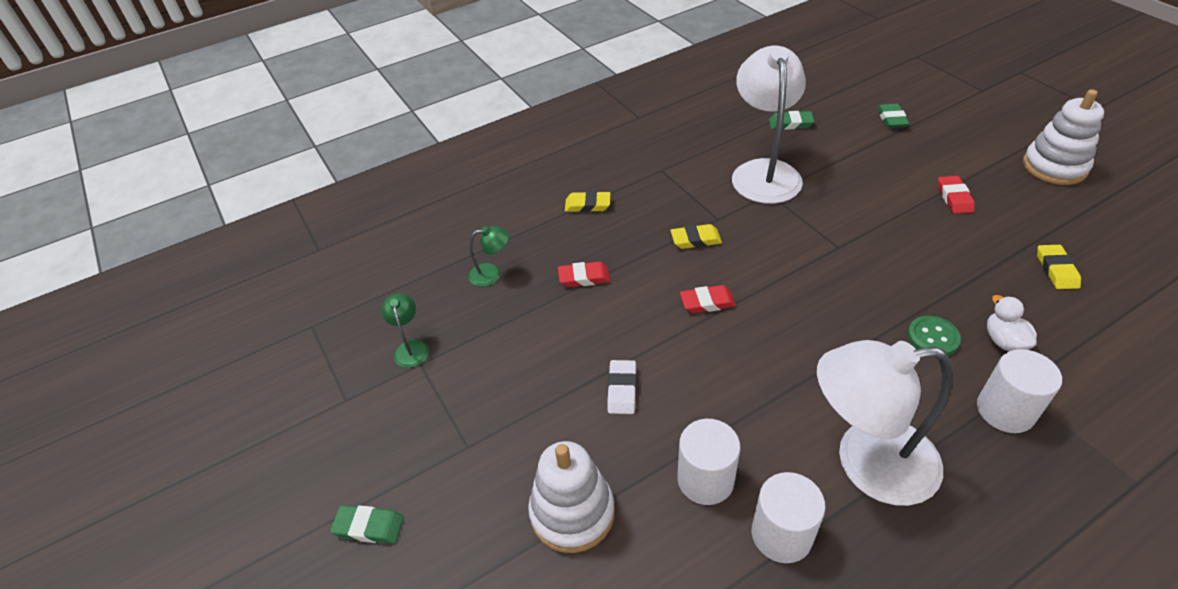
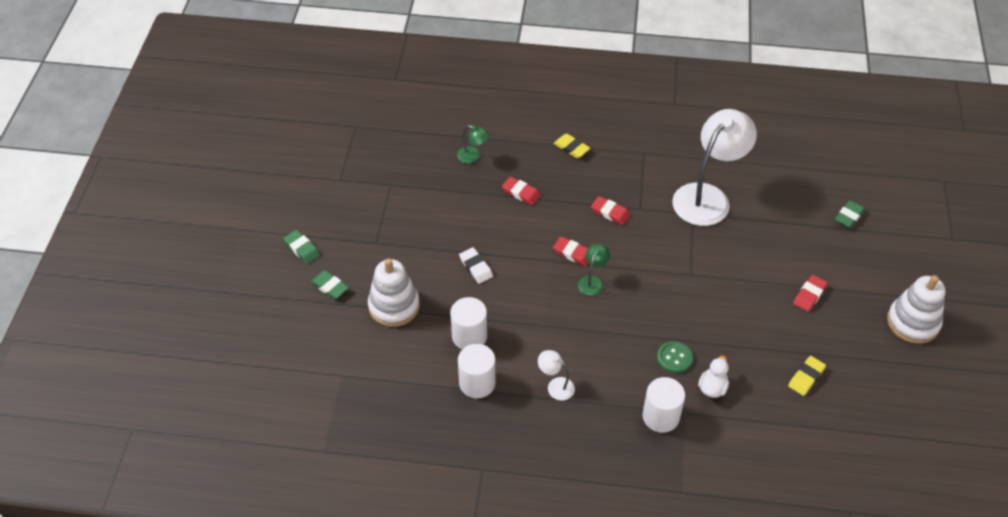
camera: 35 degrees right, 5 degrees up
green lamp [381,293,429,368] -> green lamp moved to [578,244,610,296]
white eraser [607,360,636,414] -> white eraser turned 75 degrees counterclockwise [459,247,493,284]
yellow eraser [670,224,722,249] -> red eraser [591,196,630,225]
green eraser [769,111,814,130] -> green eraser moved to [311,270,349,299]
white lamp [817,340,953,506] -> white lamp [538,350,575,400], size x0.42

